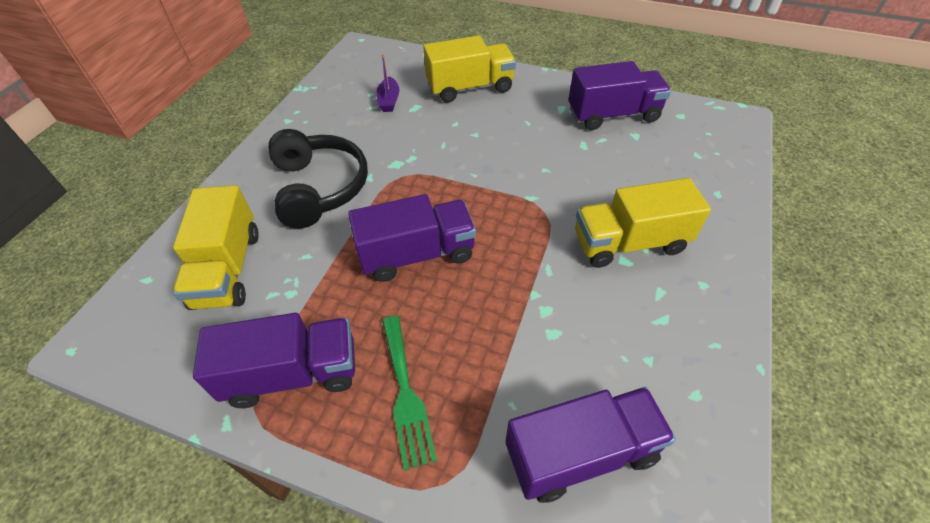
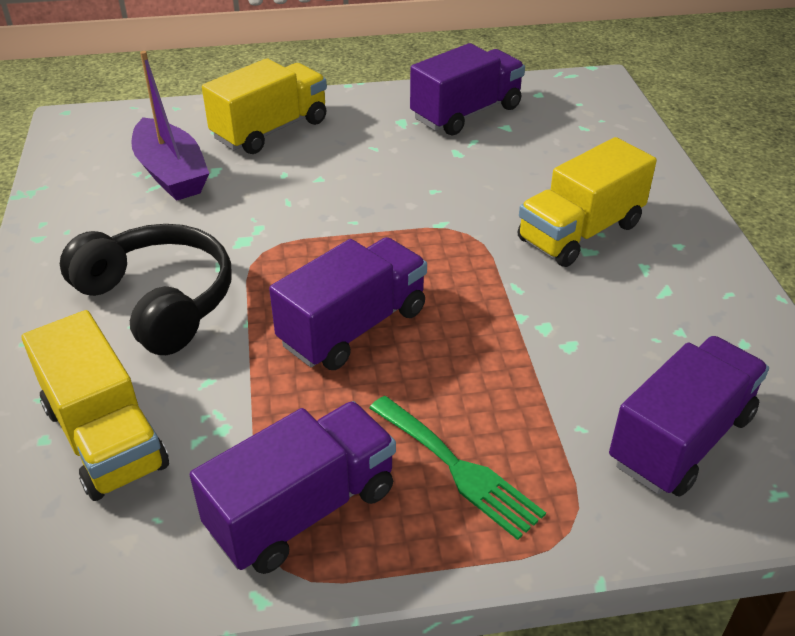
camera: 30 degrees left, 10 degrees down
purple boat [376,54,399,112] -> purple boat [131,51,209,201], size x1.81

